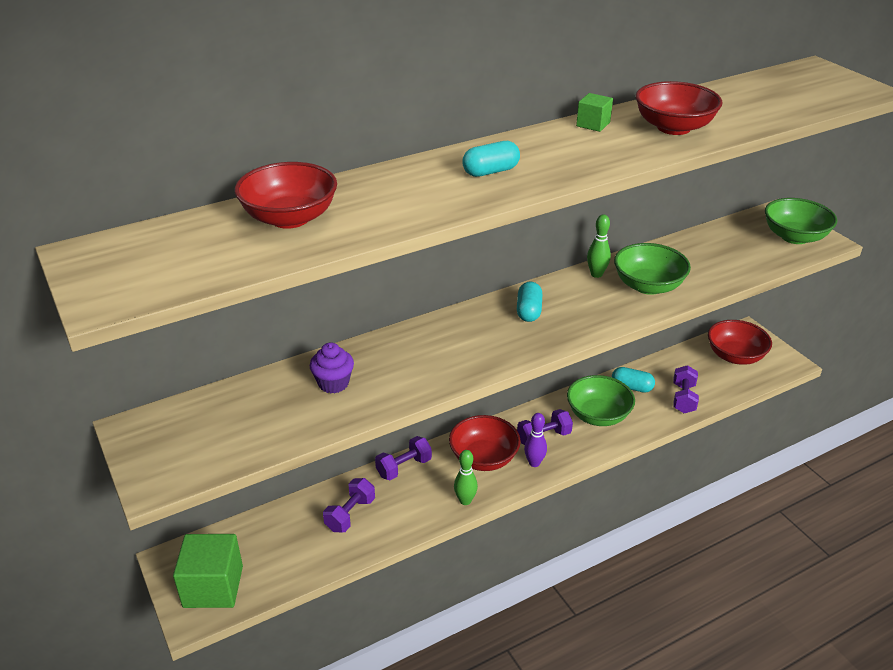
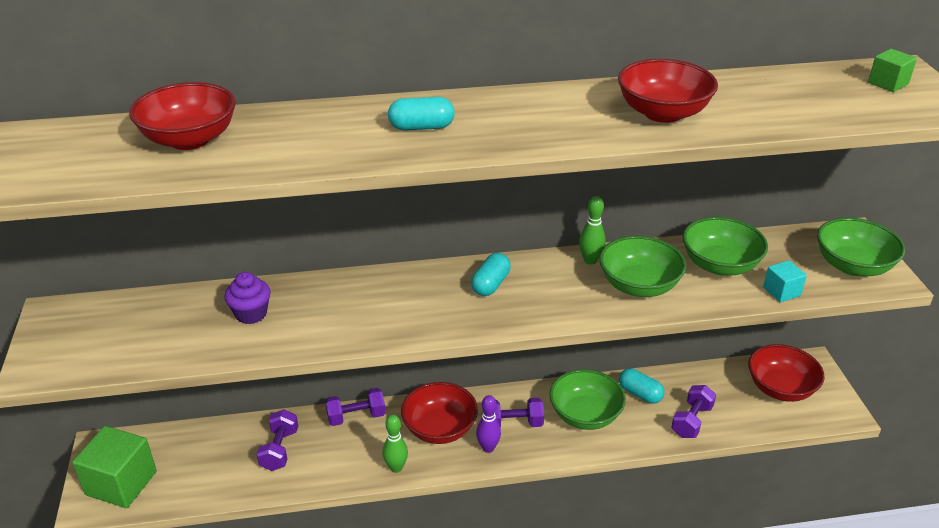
camera: 20 degrees right, 0 degrees up
purple dumbbell [323,478,375,532] -> purple dumbbell turned 45 degrees counterclockwise [257,409,298,471]
green cube [576,93,613,132] -> green cube moved to [868,49,917,92]
none -> green bowl [683,217,768,276]
none -> turquoise cube [763,260,807,302]

